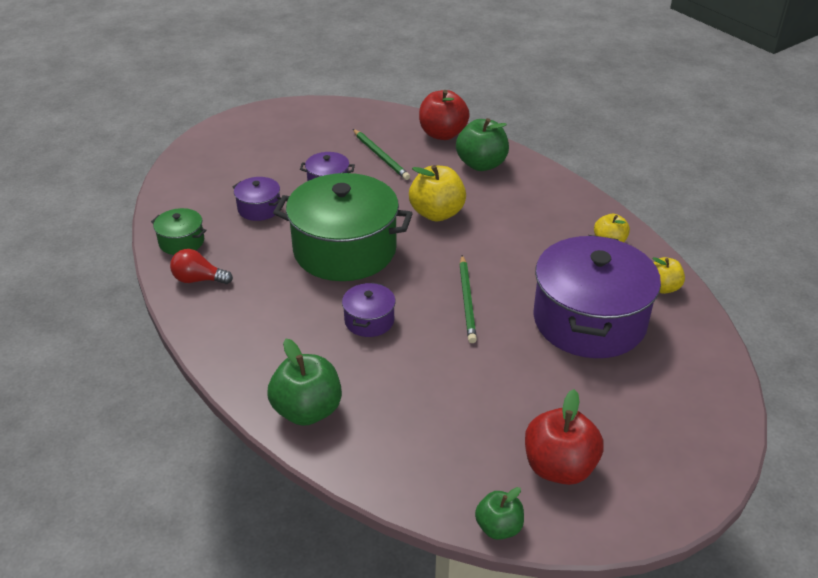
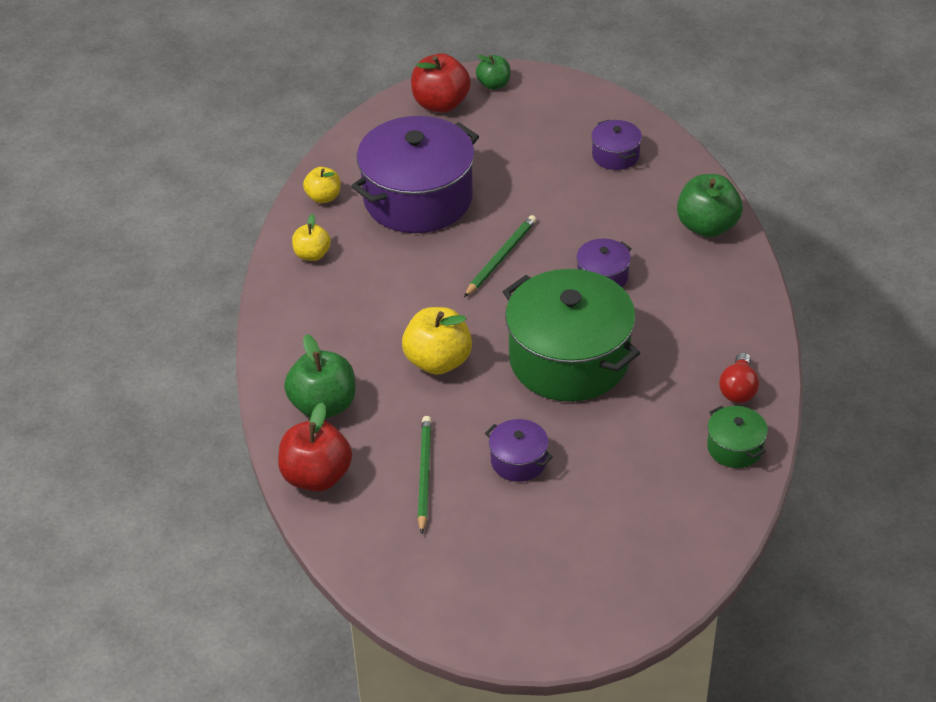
camera: 145 degrees left, 5 degrees up
red light bulb [170,249,233,284] -> red light bulb turned 60 degrees clockwise [719,352,759,403]
purple pot [233,177,281,221] -> purple pot moved to [591,120,642,170]
green apple [475,487,524,540] -> green apple moved to [476,55,511,90]
red apple [525,389,604,485] -> red apple moved to [411,53,471,113]

